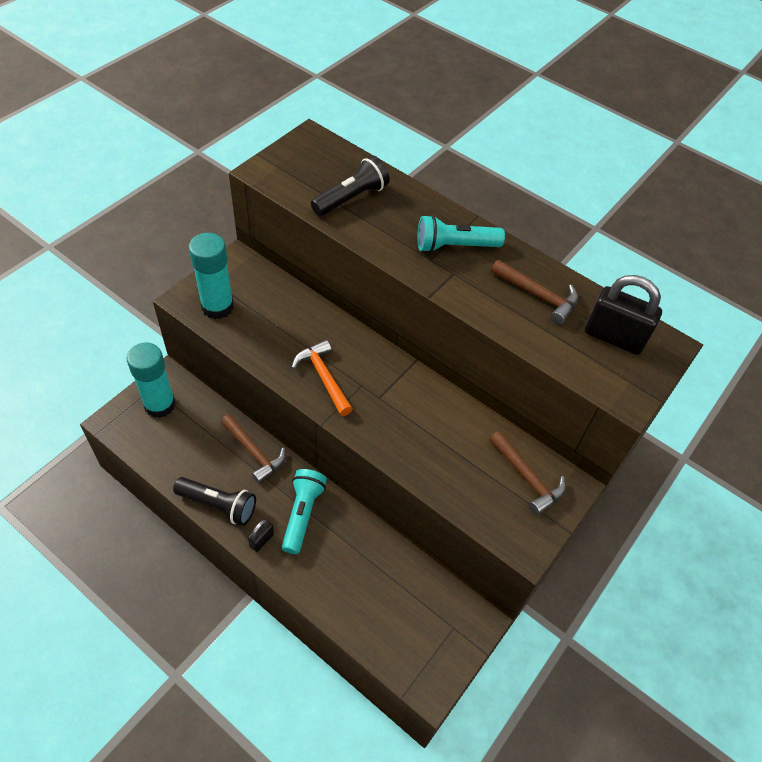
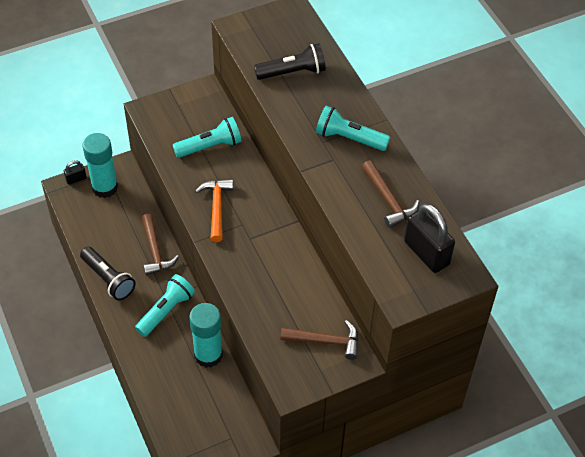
camera: 30 degrees right, 0 degrees up
turquoise glue stick [189,233,234,319] -> turquoise glue stick moved to [189,303,223,368]
black padlock [248,519,274,552] -> black padlock moved to [64,160,87,185]
brown hammer [489,431,566,515] -> brown hammer turned 75 degrees counterclockwise [280,320,358,360]
none -> turquoise flashlight [173,117,241,158]

